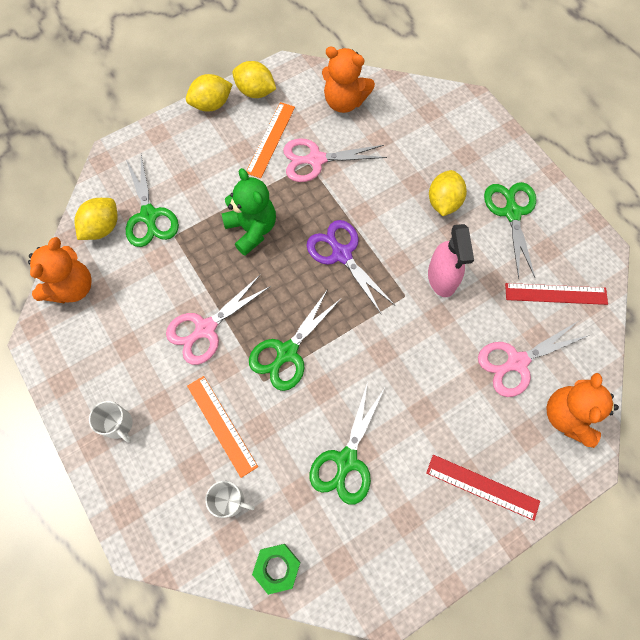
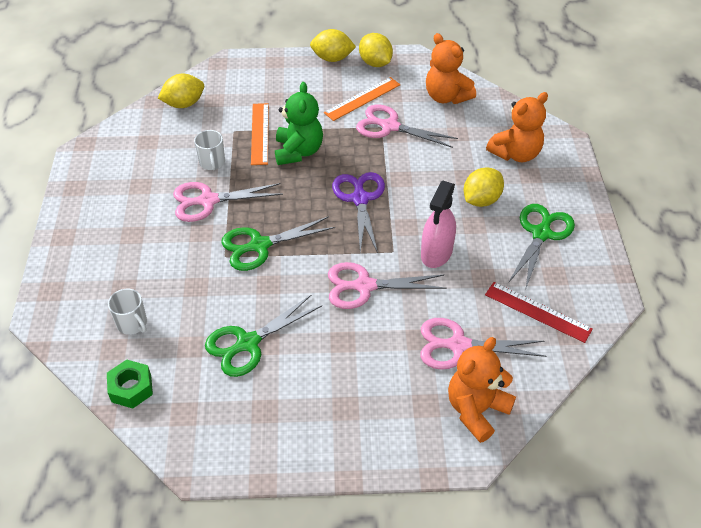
camera: 30 degrees right, 20 degrees down
orange teddy bear [28,237,92,303] -> orange teddy bear moved to [486,92,548,162]
white mug [89,401,133,442] -> white mug moved to [194,130,225,171]
green scissors [126,155,179,247] -> none
orange ruler [187,376,258,478] -> orange ruler moved to [251,103,269,165]
red ruler [426,455,540,521] -> none
none -> pink scissors [328,262,447,309]

